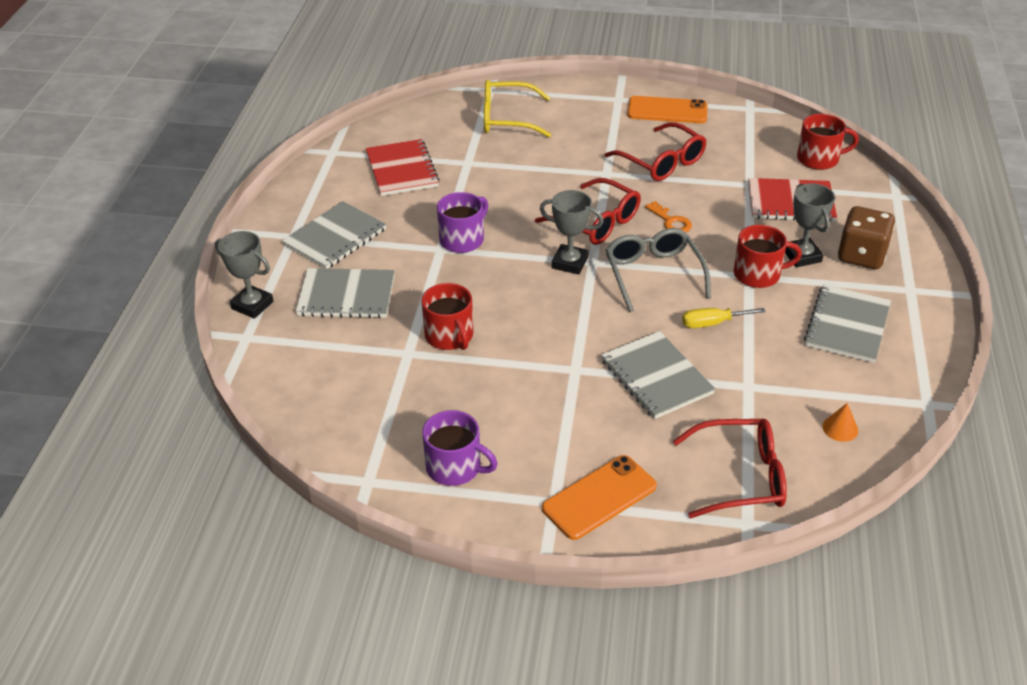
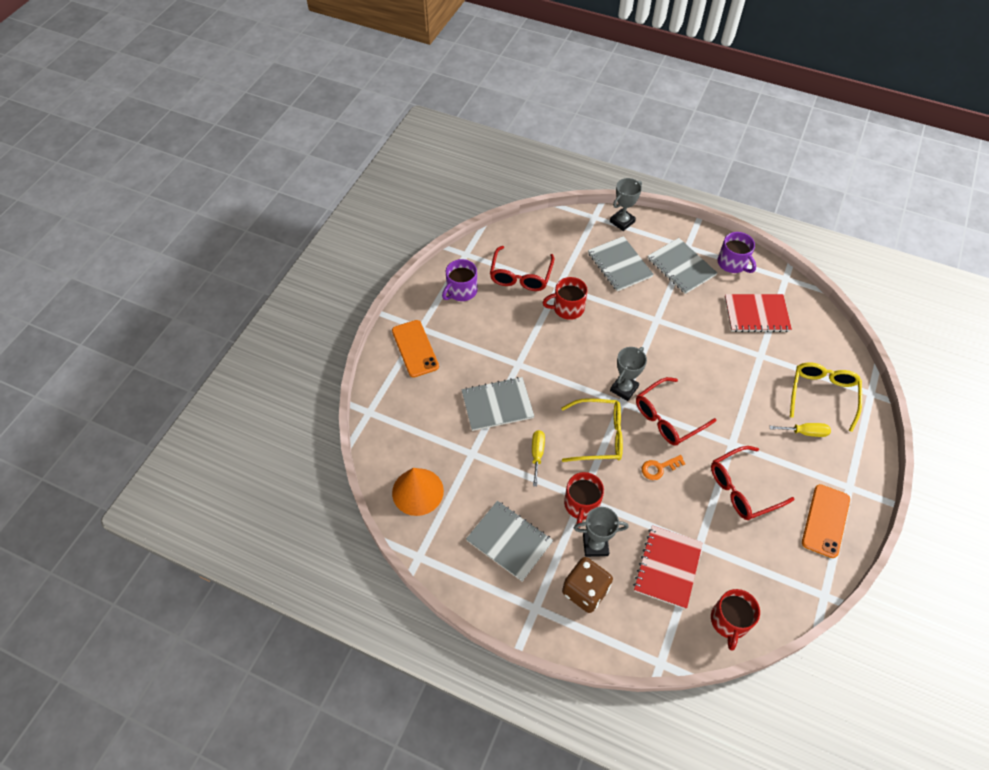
camera: 105 degrees right, 15 degrees up
grey notebook [296,268,395,318] -> grey notebook turned 45 degrees counterclockwise [588,236,654,291]
purple mug [437,192,488,253] -> purple mug moved to [717,232,756,273]
grey glasses [606,228,711,312] -> yellow glasses [561,398,623,462]
red glasses [673,419,787,518] -> red glasses moved to [490,246,554,291]
orange cone [823,403,858,442] -> orange cone [392,468,444,516], size x2.20
none -> yellow screwdriver [769,423,831,437]

